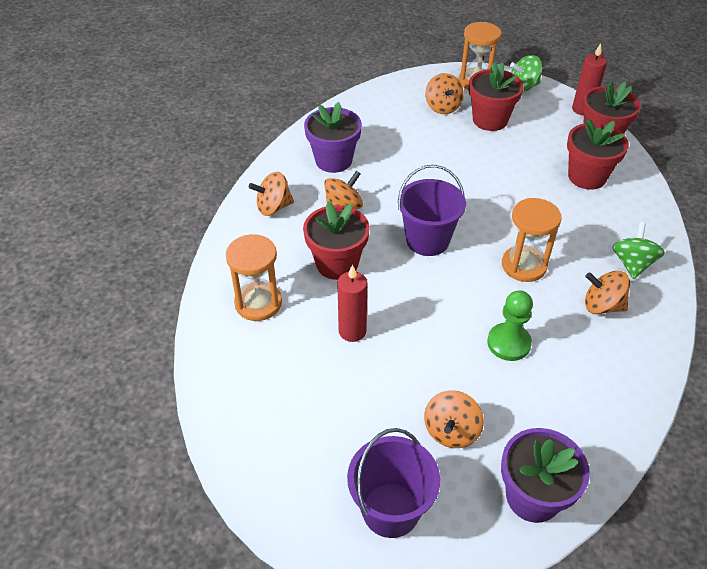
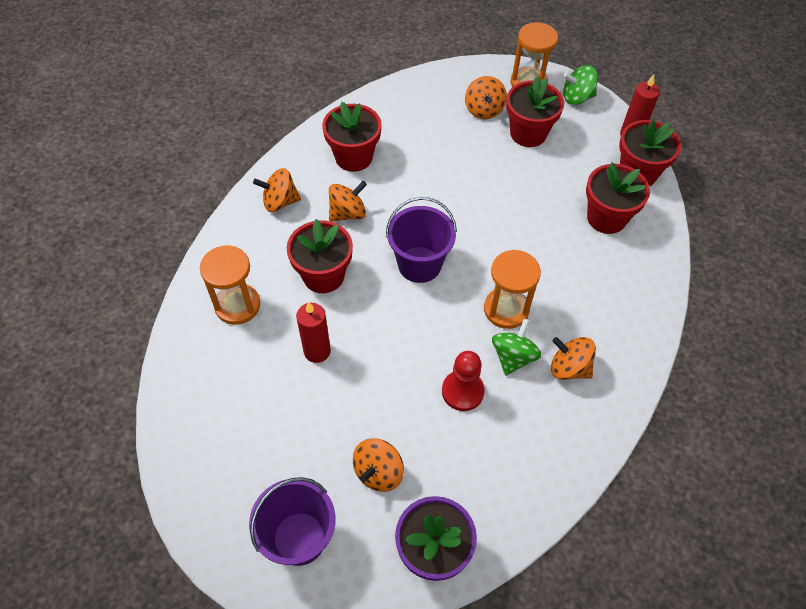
camera: 10 degrees right, 10 degrees up
purple flower pot [304,102,362,173] -> red flower pot [322,102,382,172]
green pawn [487,290,533,361] -> red pawn [442,351,485,411]
green spinning top [612,222,665,279] -> green spinning top moved to [492,319,541,376]

